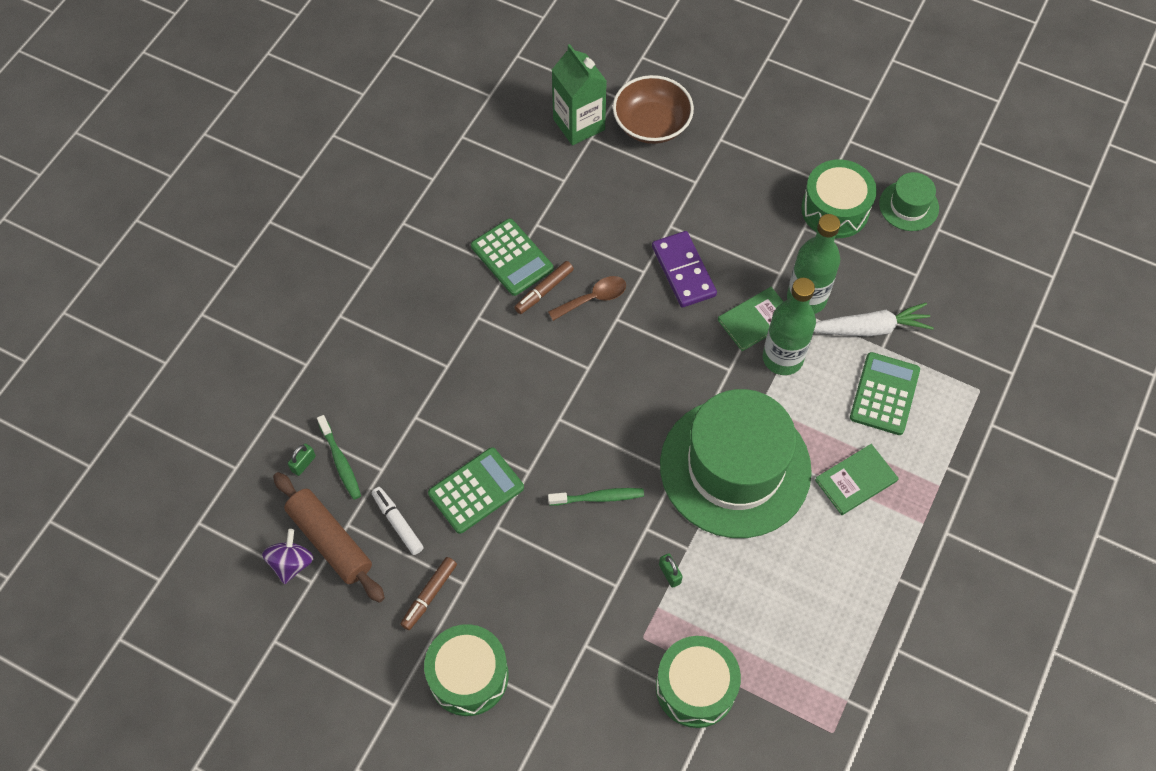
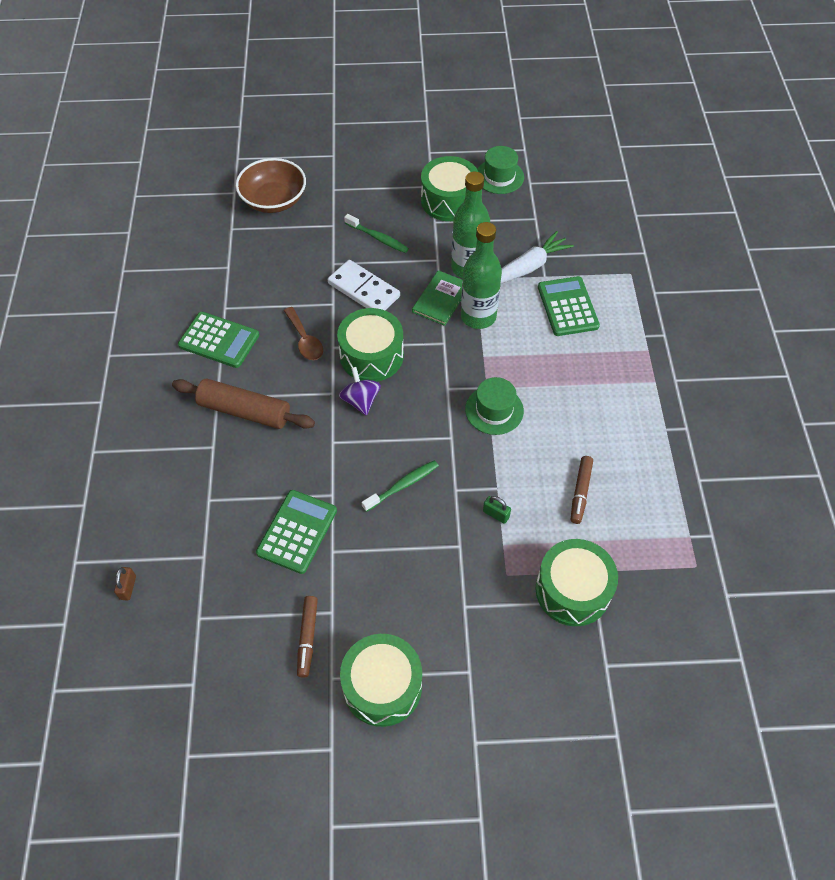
camera: 30 degrees left, 5 degrees down
purple spinning top [262,529,314,584] -> purple spinning top moved to [339,367,381,416]
brown rolling pin [273,472,385,602] -> brown rolling pin moved to [172,379,315,429]
green padlock [288,443,316,476] -> brown padlock [114,567,136,601]
green toothbrush [317,415,361,500] -> green toothbrush moved to [344,214,409,253]
white marker [372,487,424,555] -> none
brown marker [514,261,574,314] -> brown marker moved to [571,456,593,524]
brown spoon [548,276,626,321] -> brown spoon turned 120 degrees clockwise [284,307,323,360]
green carton [552,44,607,145] -> none
purple domino [652,231,717,308] -> white domino [328,260,400,310]
green hat [660,389,812,538] -> green hat [465,377,524,435], size x0.44
green book [815,444,899,515] -> none
none -> green drum [337,308,404,382]

